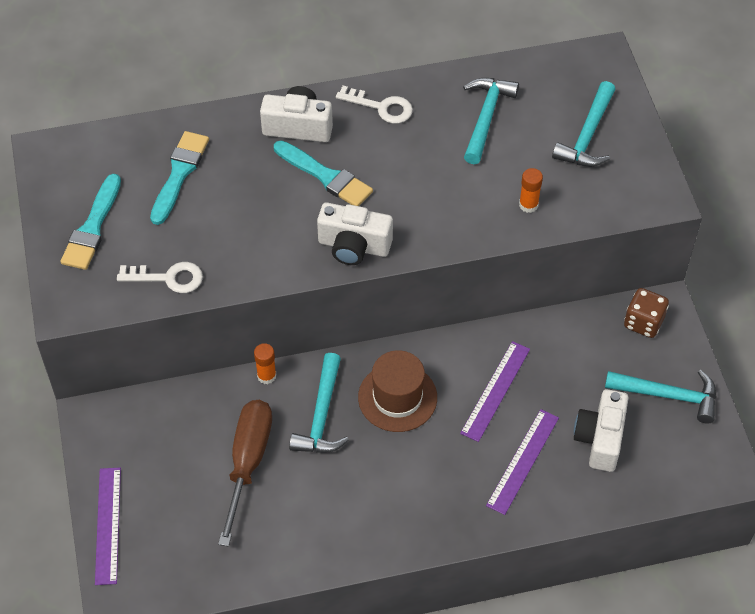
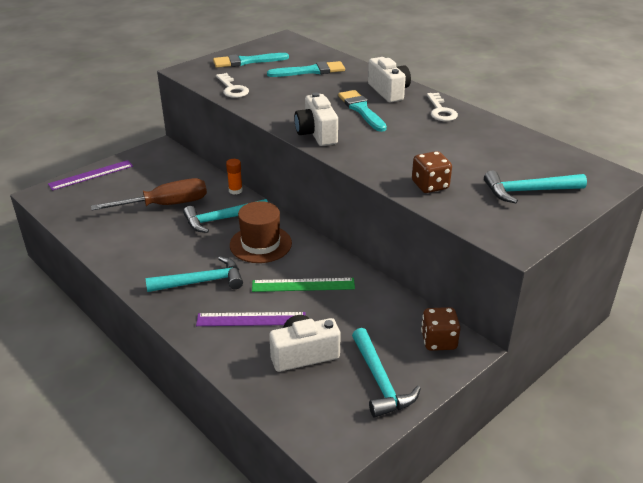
camera: 60 degrees right, 20 degrees down
turquoise brush [274,140,373,206] -> turquoise brush turned 150 degrees clockwise [338,90,387,132]
purple ruler [460,341,530,442] -> green ruler [252,278,355,292]
turquoise hammer [463,78,519,164] -> turquoise hammer moved to [146,256,243,292]
orange glue stick [519,168,543,213] -> brown dice [412,151,452,193]

